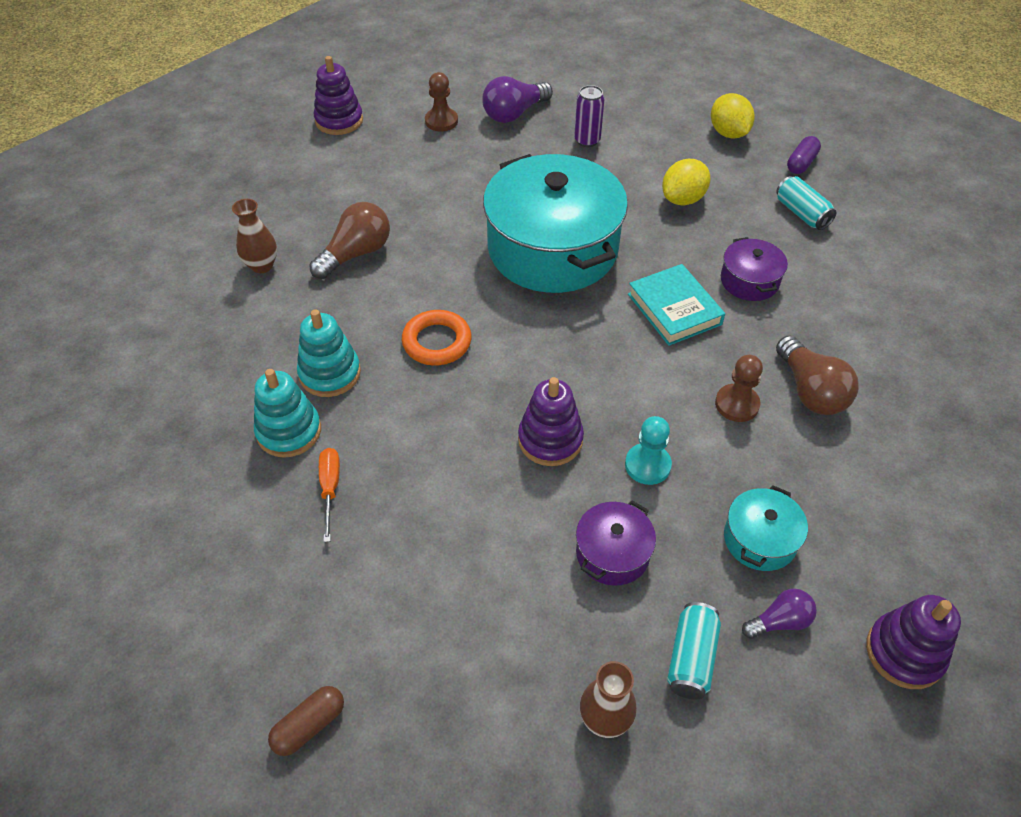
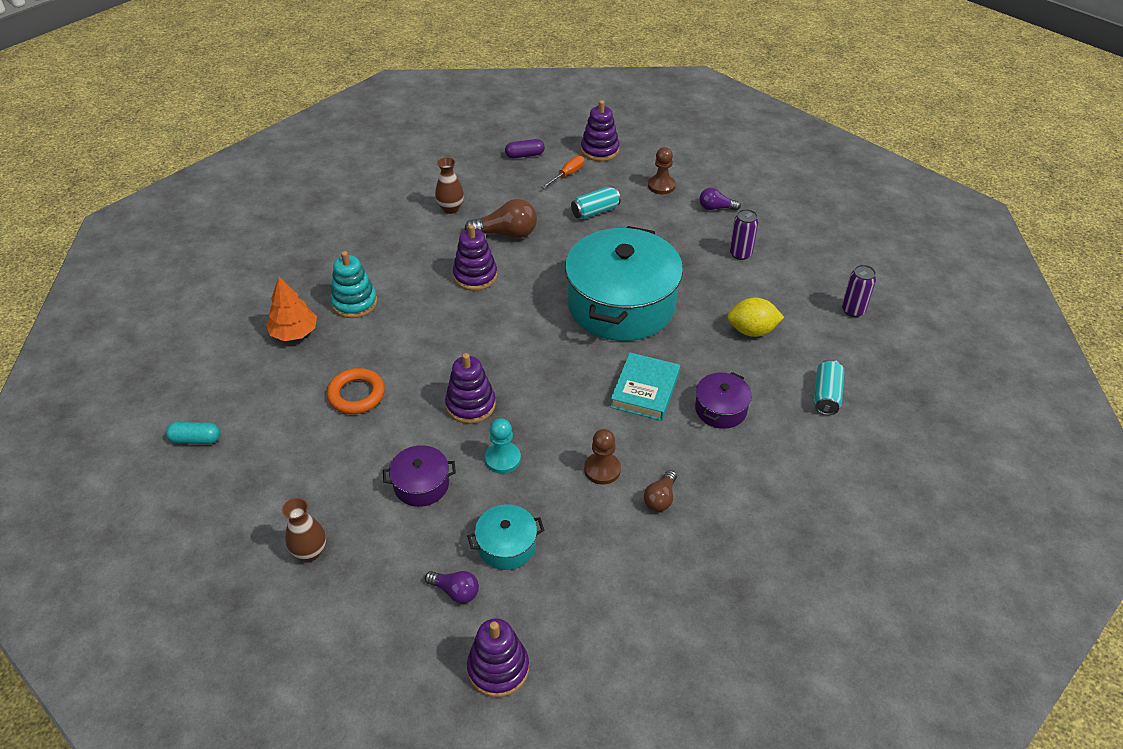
camera: 45 degrees right, 5 degrees down
brown capsule [268,686,344,756] -> turquoise capsule [166,422,220,444]
turquoise stacking toy [297,309,361,397] -> none
orange screwdriver [319,448,340,542] -> orange screwdriver moved to [542,156,584,189]
orange ring [402,310,472,366] -> orange ring moved to [327,368,385,414]
purple light bulb [482,76,553,123] -> purple light bulb [699,188,741,210], size x0.59
turquoise can [667,602,721,699] -> turquoise can moved to [571,187,621,219]
yellow lemon [711,93,755,139] -> purple can [842,265,876,317]
brown light bulb [776,335,859,415] -> brown light bulb [644,470,677,512], size x0.59
purple capsule [787,136,821,174] -> purple capsule moved to [505,139,545,158]
none -> orange tree [266,277,317,341]
none -> purple stacking toy [453,224,497,291]

